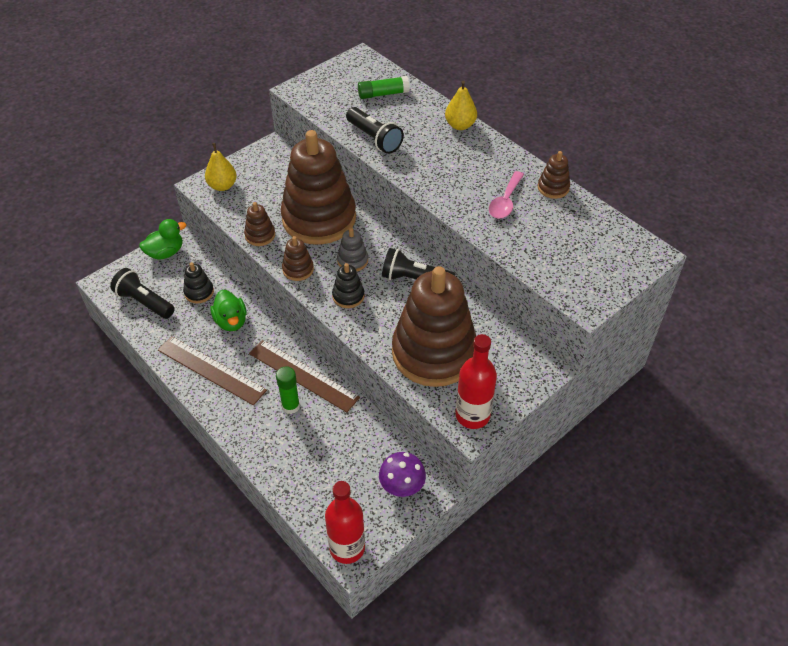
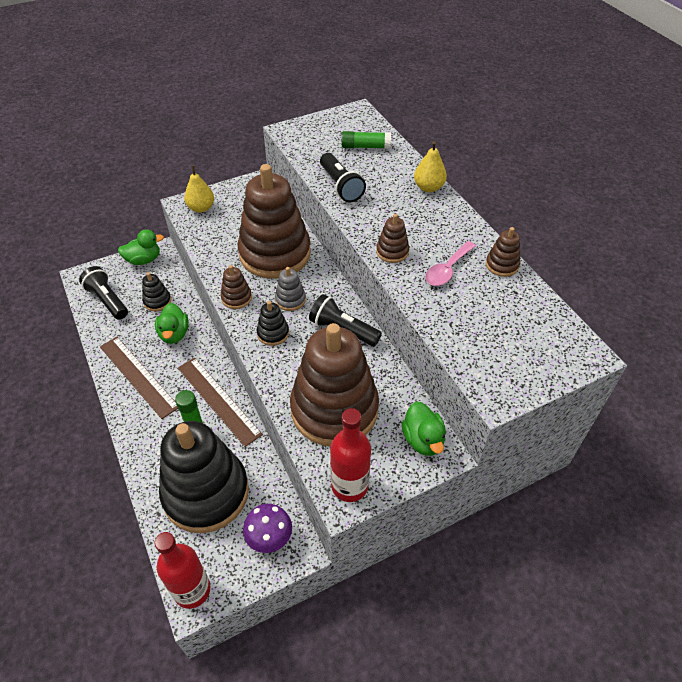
camera: 15 degrees right, 0 degrees up
brown stacking toy [244,202,275,246] -> brown stacking toy moved to [376,214,409,263]
none -> black stacking toy [159,421,249,533]
none -> green duck [402,401,446,456]

